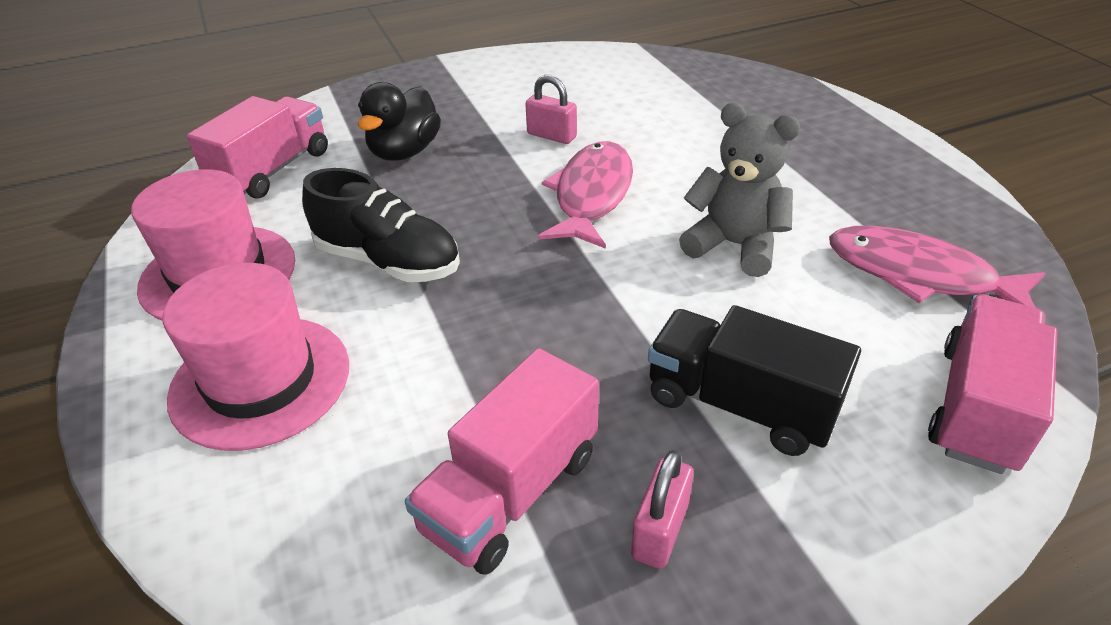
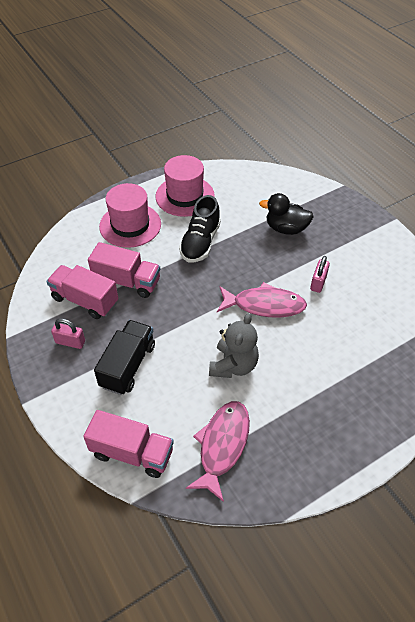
camera: 80 degrees right, 10 degrees up
pink truck [187,96,328,199] -> pink truck moved to [88,242,160,298]

